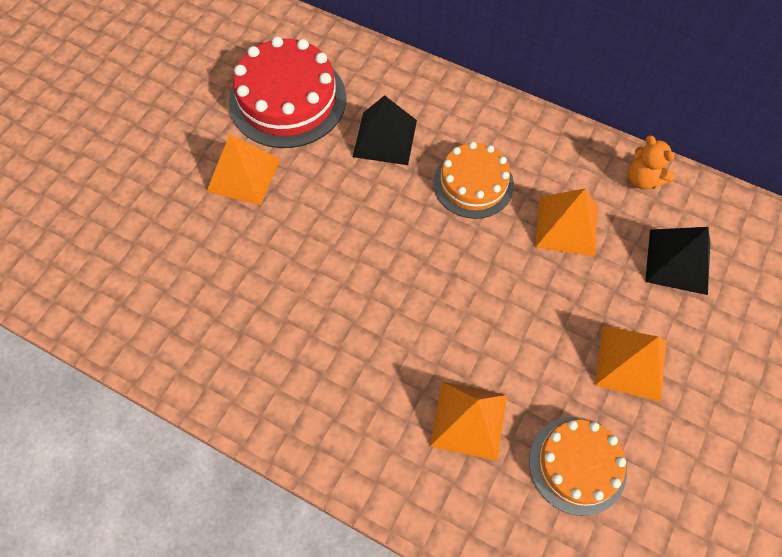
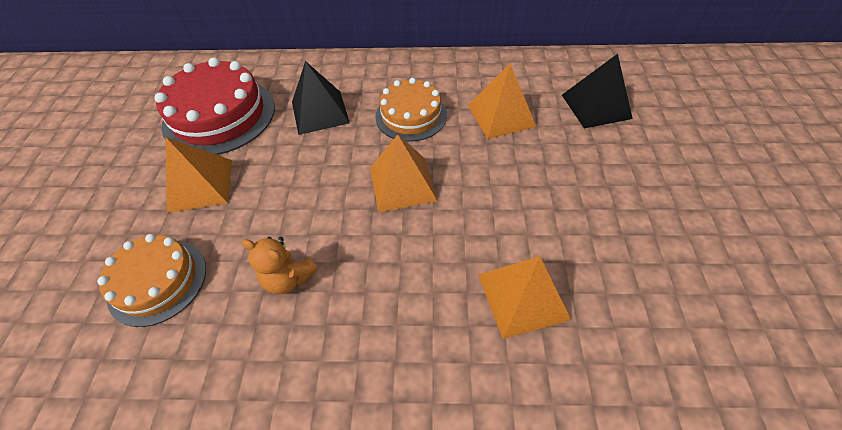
camera: 25 degrees left, 10 degrees down
orange cake [529,417,627,516] -> orange cake moved to [97,234,206,327]
orange pyramid [595,326,667,402] -> orange pyramid moved to [370,135,438,212]
orange teddy bear [628,135,675,190] -> orange teddy bear moved to [242,237,318,294]

